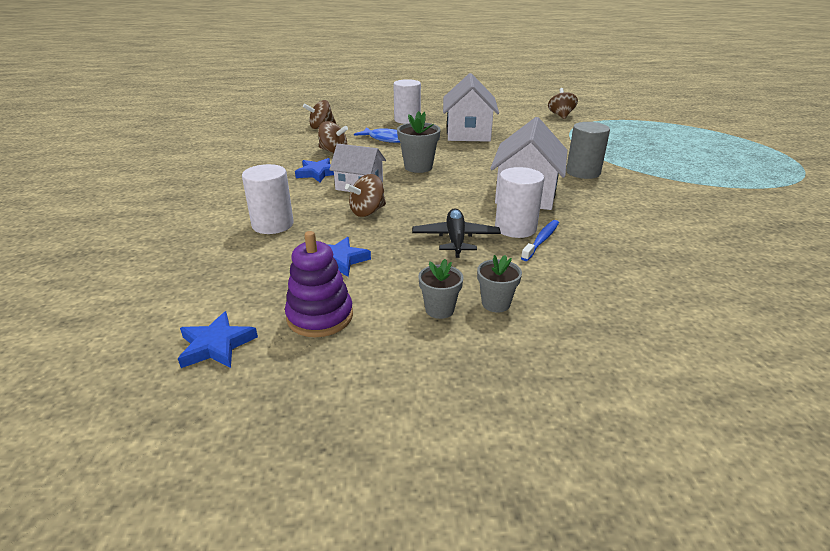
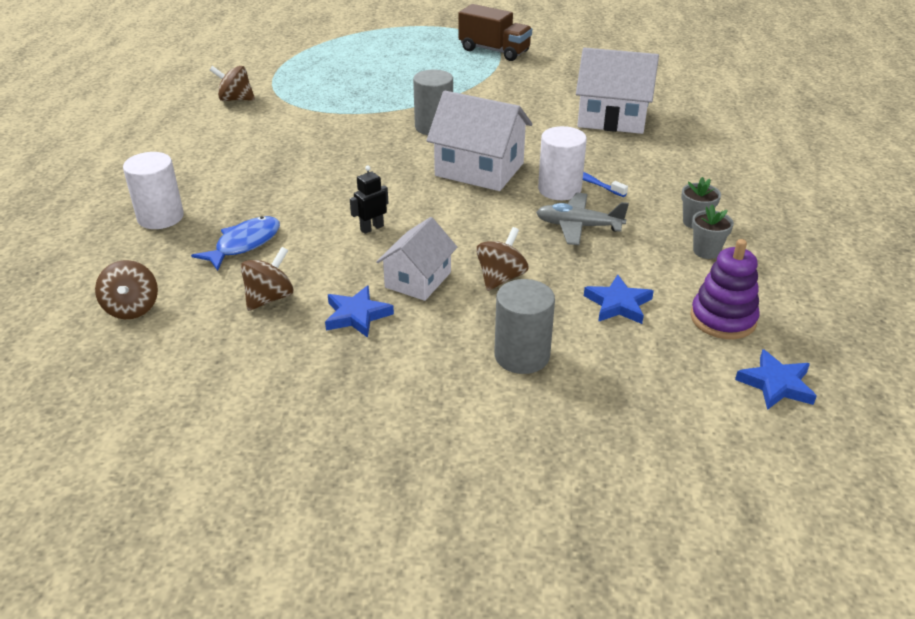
camera: 80 degrees left, 5 degrees up
white cylinder [242,164,294,234] -> grey cylinder [494,279,555,374]
brown spinning top [345,174,386,217] -> brown spinning top turned 120 degrees counterclockwise [476,227,528,291]
grey flower pot [397,111,441,173] -> black robot [350,166,388,234]
black plane [412,209,501,258] -> grey plane [536,193,629,245]
white house [443,73,499,142] -> white house moved to [576,48,659,134]
none -> brown truck [458,4,532,61]

